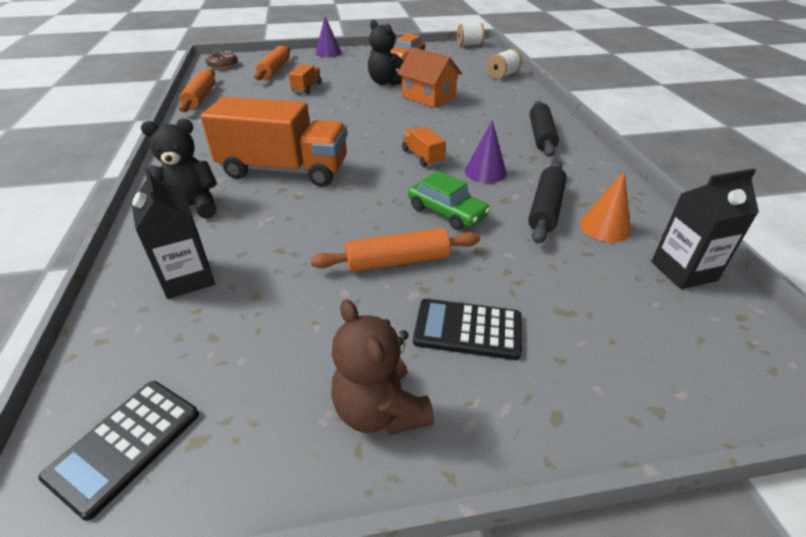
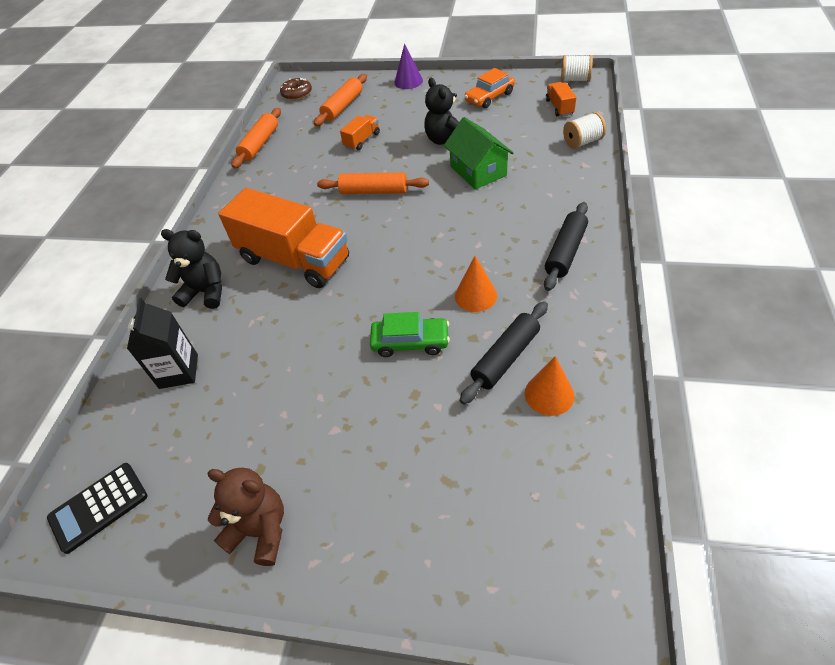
camera: 25 degrees right, 10 degrees up
orange rolling pin [311,228,480,272] -> orange rolling pin moved to [317,172,429,194]
brown teddy bear [331,299,434,435] -> brown teddy bear turned 120 degrees clockwise [207,468,284,566]
orange house [397,47,462,108] -> green house [444,117,513,189]
orange truck [402,127,446,167] -> orange truck moved to [546,82,576,117]
green car [408,171,490,230] -> green car turned 60 degrees counterclockwise [370,312,450,357]
black calculator [413,299,522,360] -> none
purple cone [465,120,507,183] -> orange cone [455,256,497,312]
black carton [652,168,759,289] -> none

